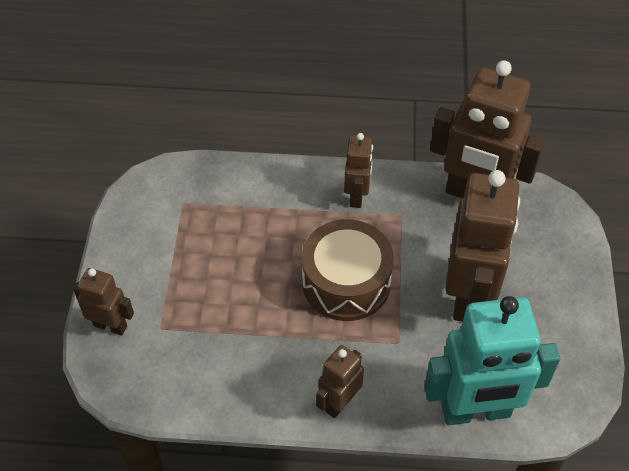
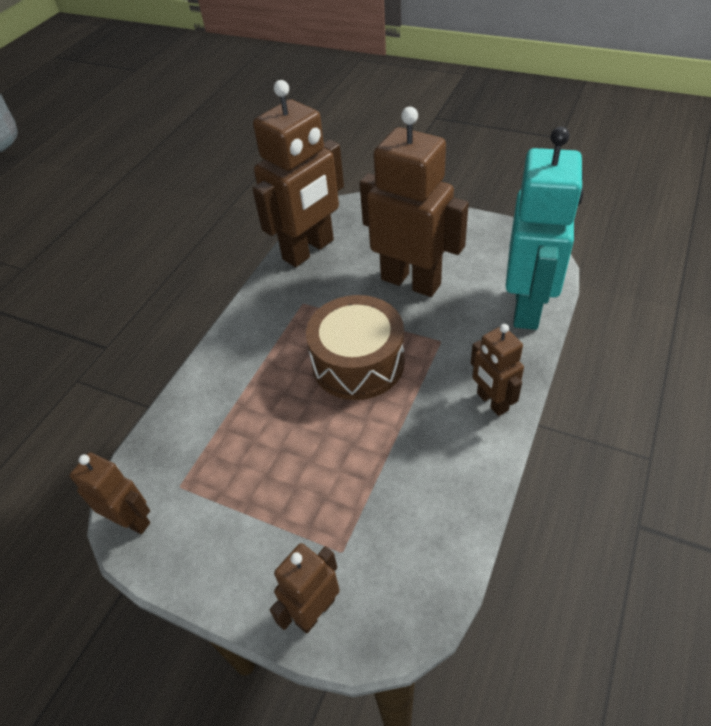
camera: 65 degrees left, 5 degrees down
brown robot [344,133,373,208] -> brown robot moved to [70,453,150,534]

